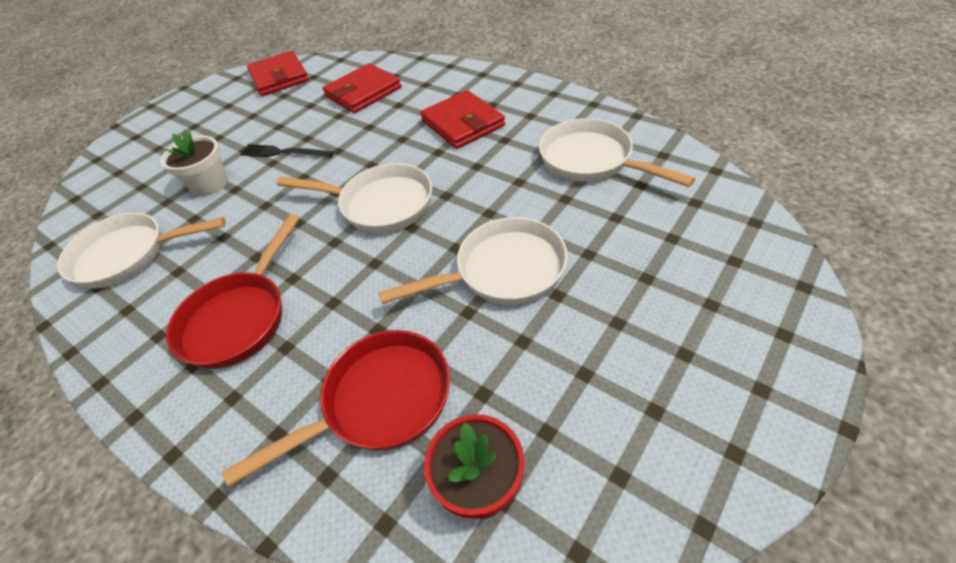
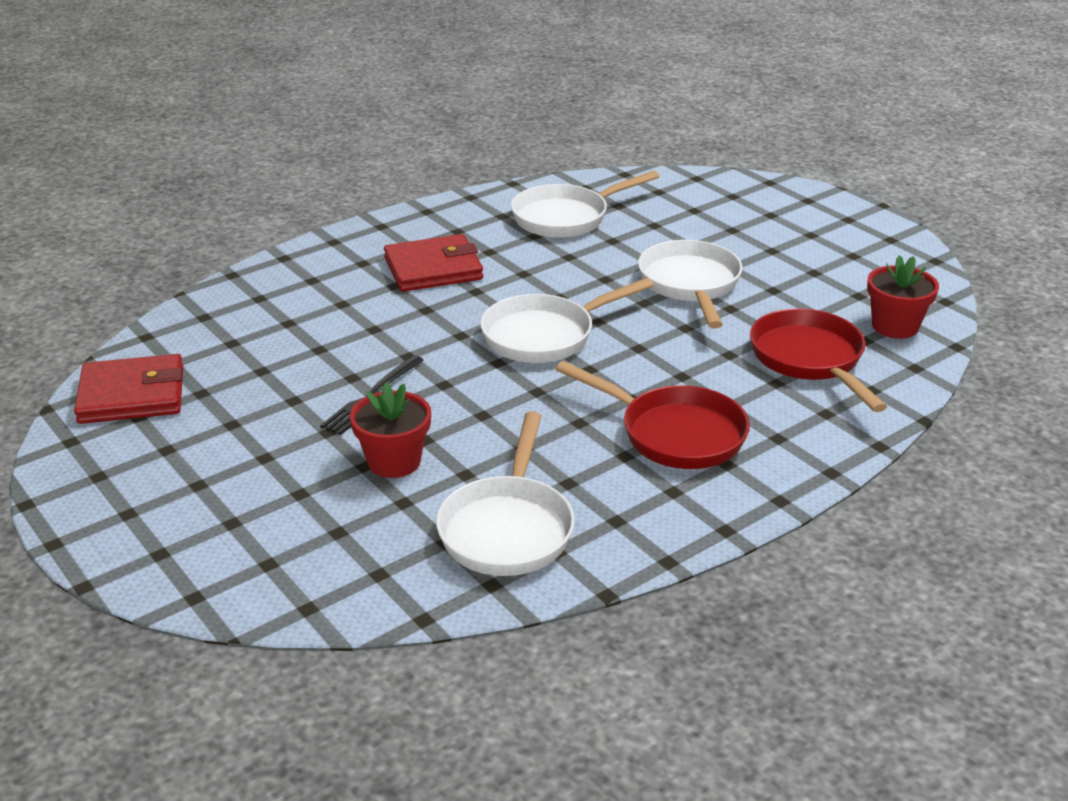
camera: 80 degrees left, 15 degrees down
white flower pot [161,129,227,196] -> red flower pot [350,382,431,478]
white pan [277,163,432,233] -> white pan turned 150 degrees counterclockwise [480,278,654,363]
red wallet [322,63,401,113] -> none

